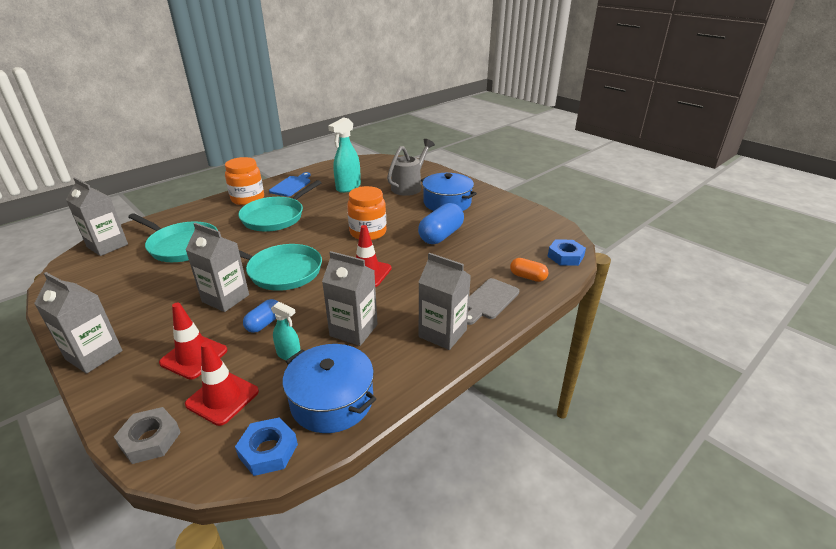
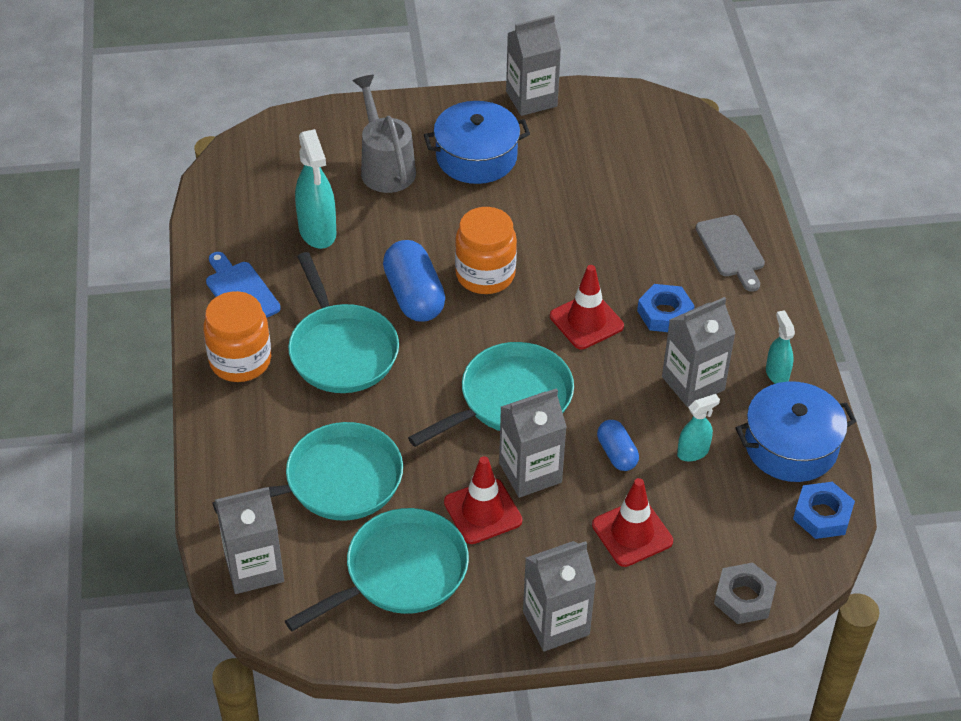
camera: 55 degrees left, 15 degrees up
red traffic cone [185,341,259,426] -> red traffic cone moved to [444,456,522,544]
blue capsule [418,203,464,244] -> blue capsule moved to [383,240,445,322]
grey carton [418,253,471,350] -> grey carton moved to [506,15,561,116]
orange capsule [510,258,549,282] -> none
blue nut [547,239,586,266] -> blue nut moved to [637,284,695,332]
none -> turquoise pan [285,508,469,631]
none -> turquoise spray bottle [766,311,795,384]

